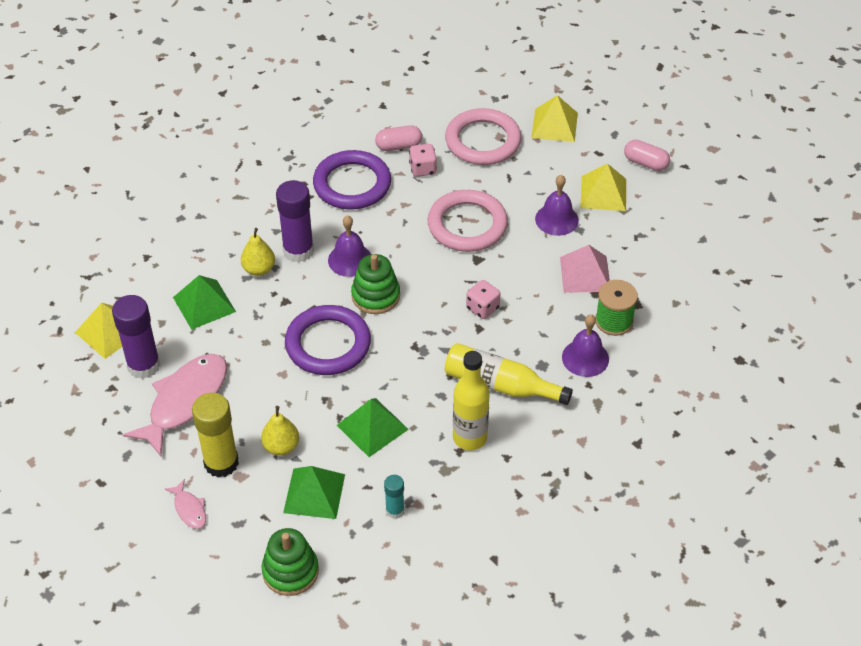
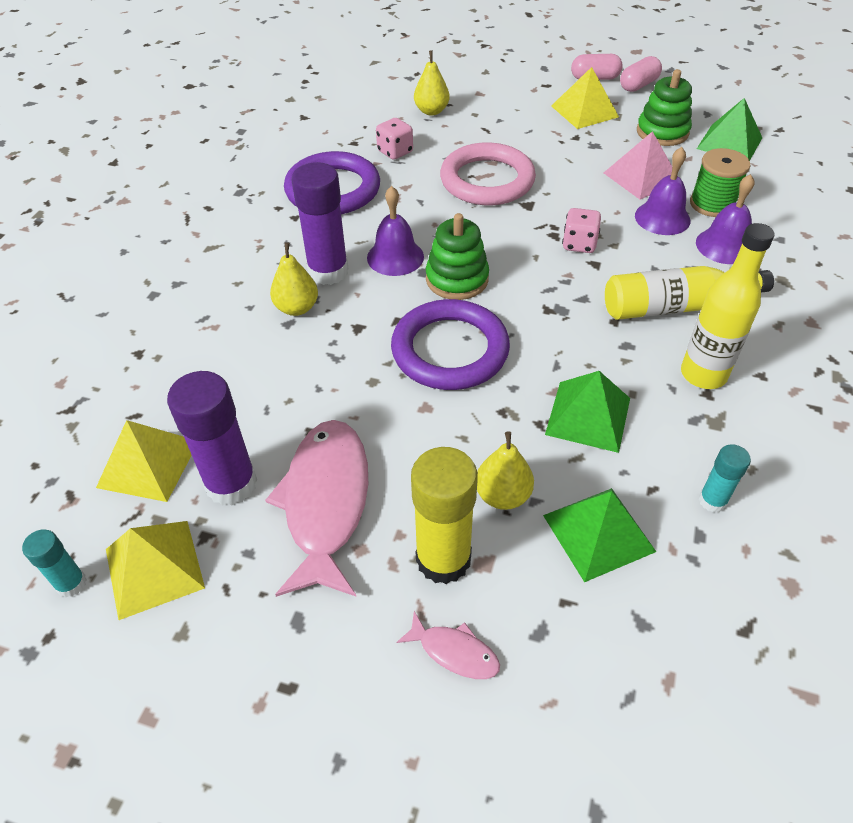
camera: 30 degrees left, 0 degrees up
green pyramid [173,275,236,330] -> green pyramid moved to [697,98,762,161]
green stacking toy [262,528,319,596] -> green stacking toy moved to [637,69,692,146]
pink capsule [375,125,422,151] -> pink capsule moved to [620,56,662,92]
pink ring [445,108,521,165] -> yellow pear [414,50,450,115]
yellow pyramid [531,95,578,142] -> yellow pyramid moved to [106,521,205,620]
purple bell [535,175,579,236] -> purple bell moved to [635,147,690,235]
none -> turquoise glue stick [22,529,87,597]

